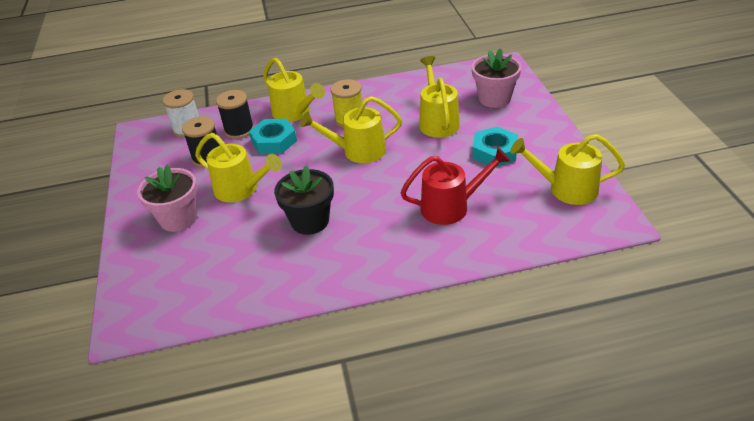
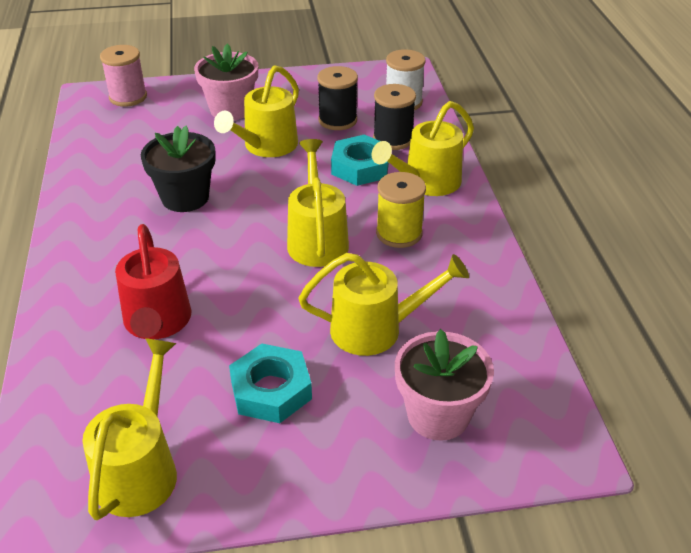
camera: 90 degrees right, 0 degrees up
none -> pink spool [100,45,147,107]

